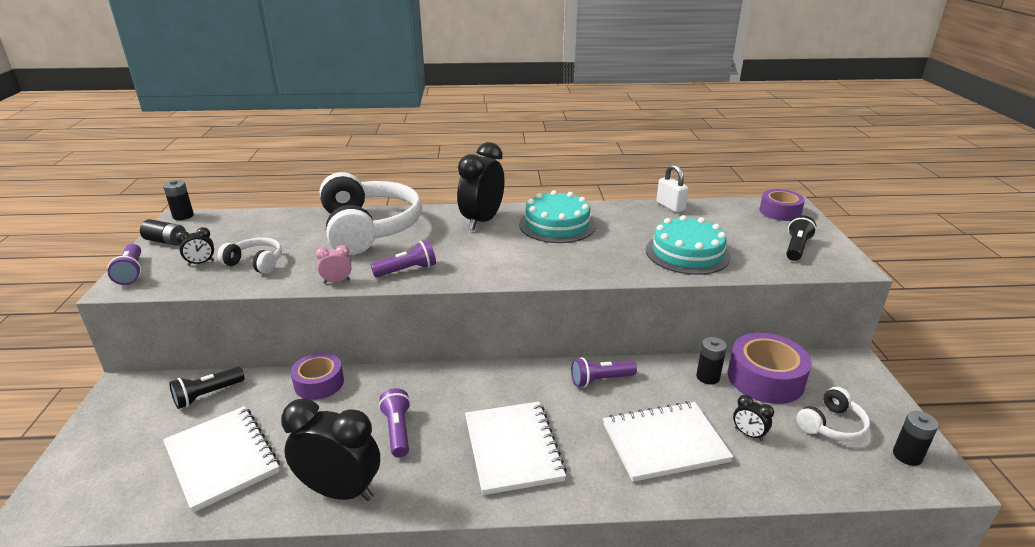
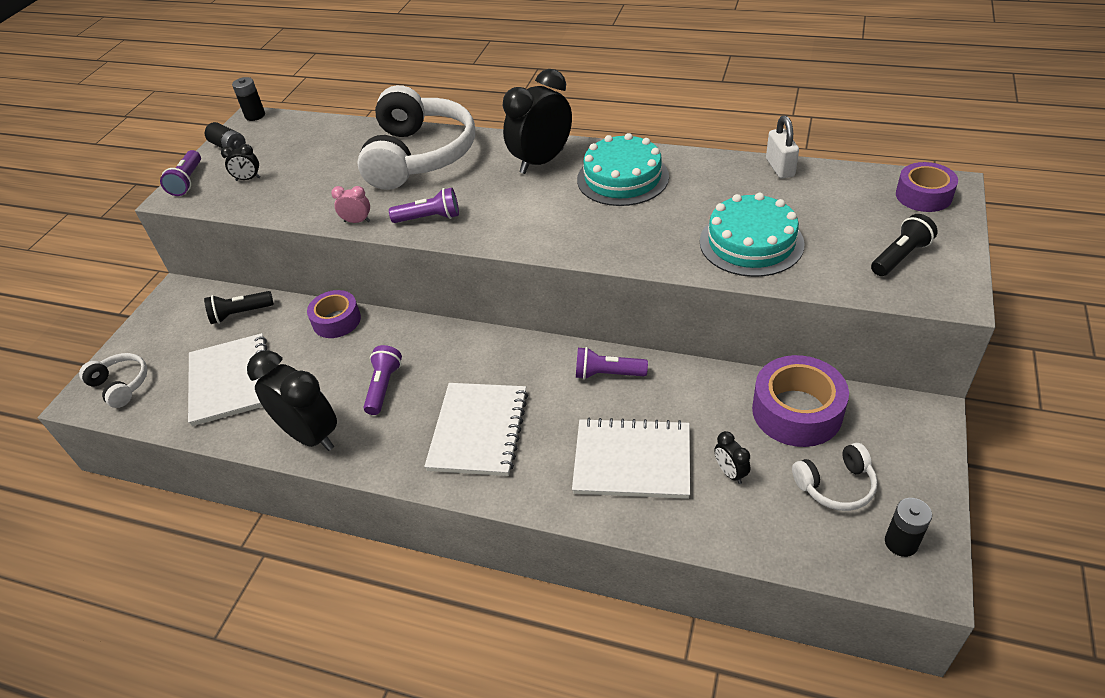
camera: 25 degrees right, 15 degrees up
white headphones [217,238,282,274] -> white headphones moved to [79,353,148,408]
black battery [696,337,727,385] -> none

